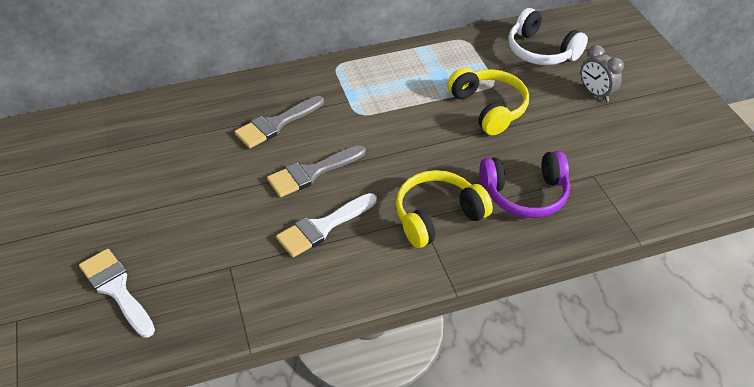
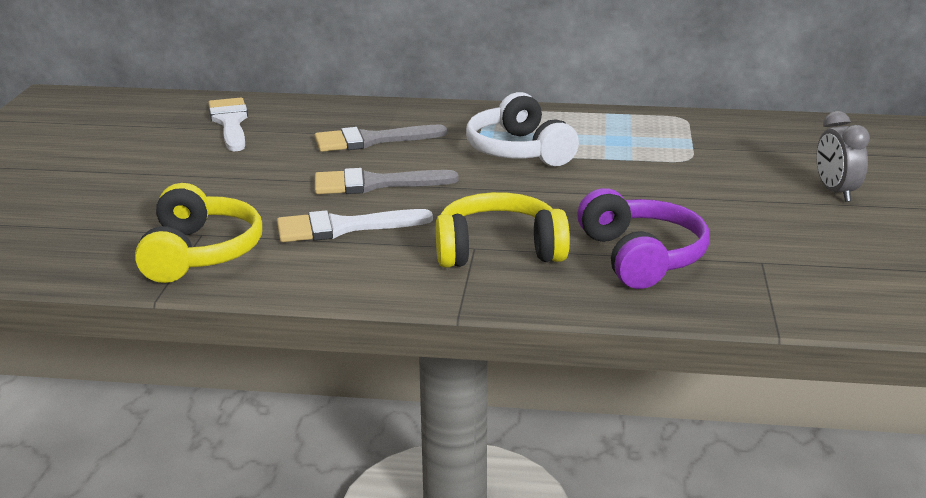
camera: 25 degrees right, 20 degrees down
white brush [79,249,155,338] -> white brush moved to [208,98,248,152]
yellow headphones [447,67,529,135] -> yellow headphones moved to [135,183,262,283]
purple headphones [479,151,570,218] -> purple headphones turned 120 degrees counterclockwise [577,188,710,289]
white headphones [509,8,588,65] -> white headphones moved to [466,92,579,166]

